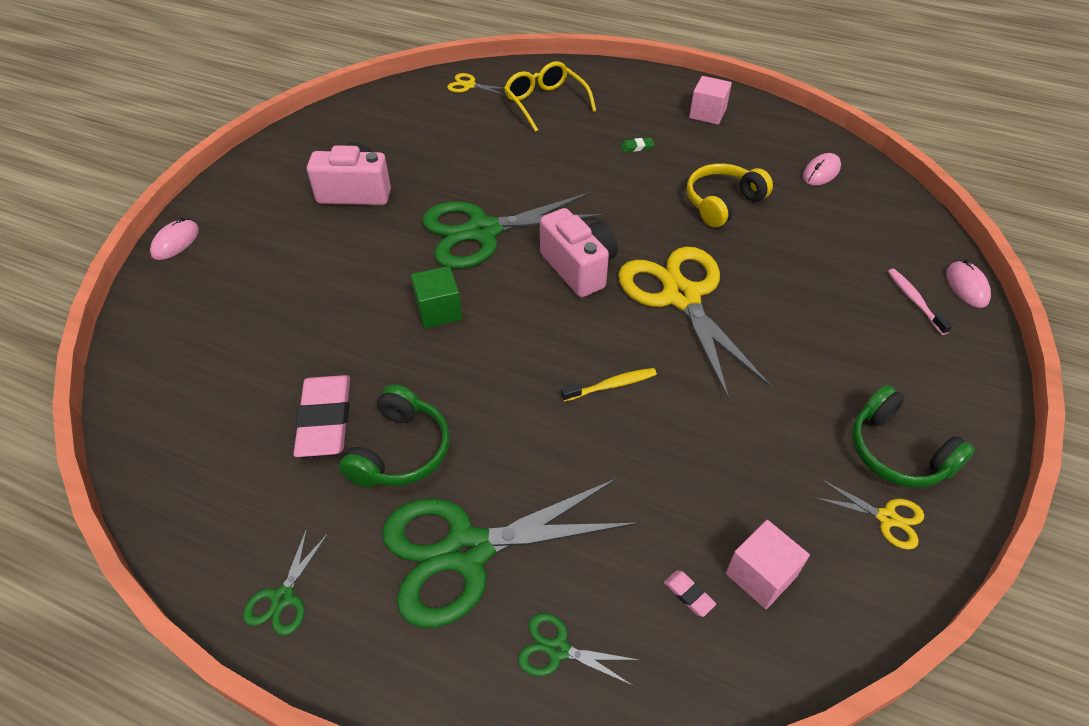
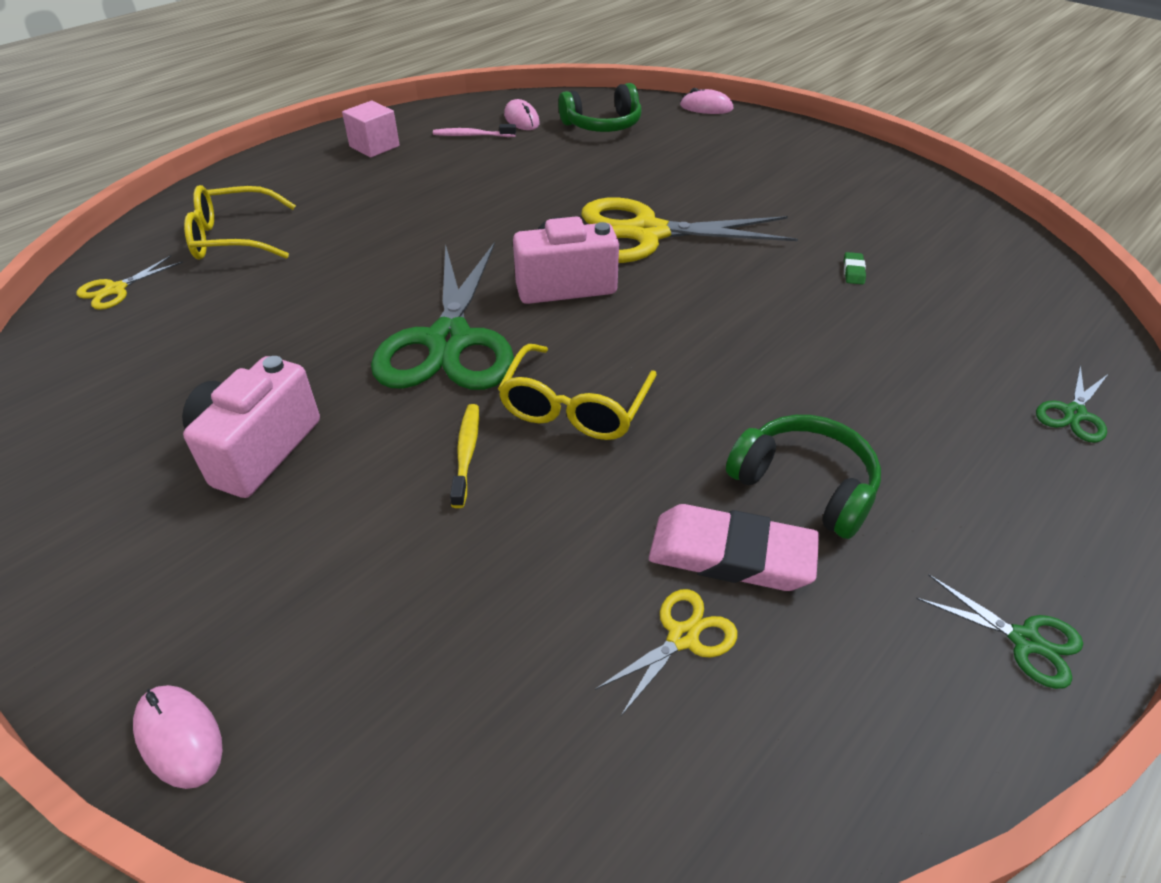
camera: 70 degrees left, 5 degrees down
green scissors [382,478,638,627] -> none
green cube [411,266,462,328] -> yellow glasses [498,344,657,440]
yellow toothbrush [561,368,657,402] -> yellow toothbrush moved to [450,404,479,508]
green eraser [621,138,655,152] -> green eraser moved to [844,252,866,285]
pink eraser [664,570,716,617] -> none
yellow headphones [687,163,773,227] -> none
pink cube [726,520,810,609] -> none
yellow scissors [814,479,924,550] -> yellow scissors moved to [595,589,737,716]
green headphones [852,385,975,487] -> green headphones moved to [558,83,641,132]
pink toothbrush [888,269,952,335] -> pink toothbrush moved to [433,124,516,137]

